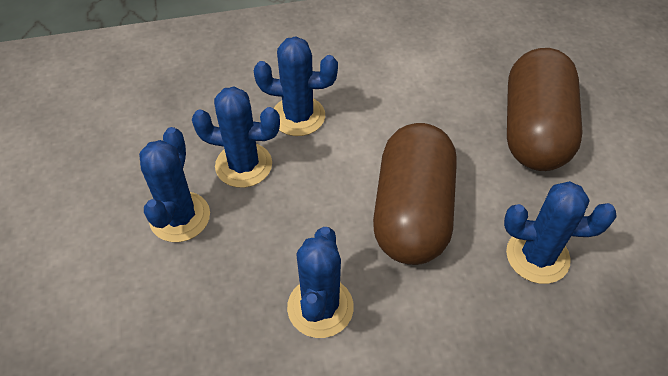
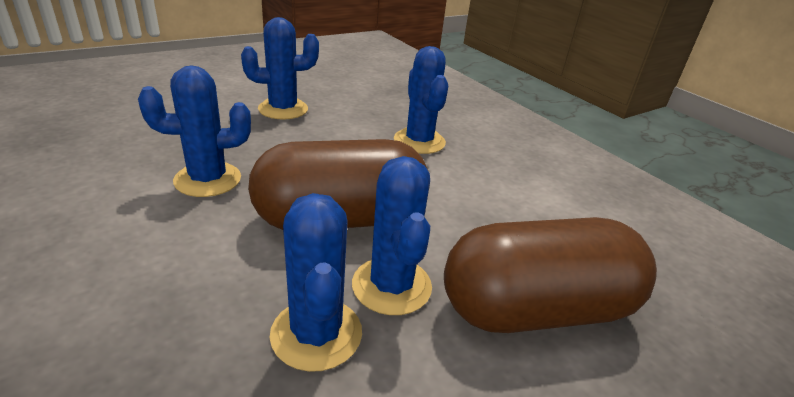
camera: 65 degrees right, 20 degrees down
blue cactus [192,86,280,188] -> blue cactus moved to [352,156,432,315]

